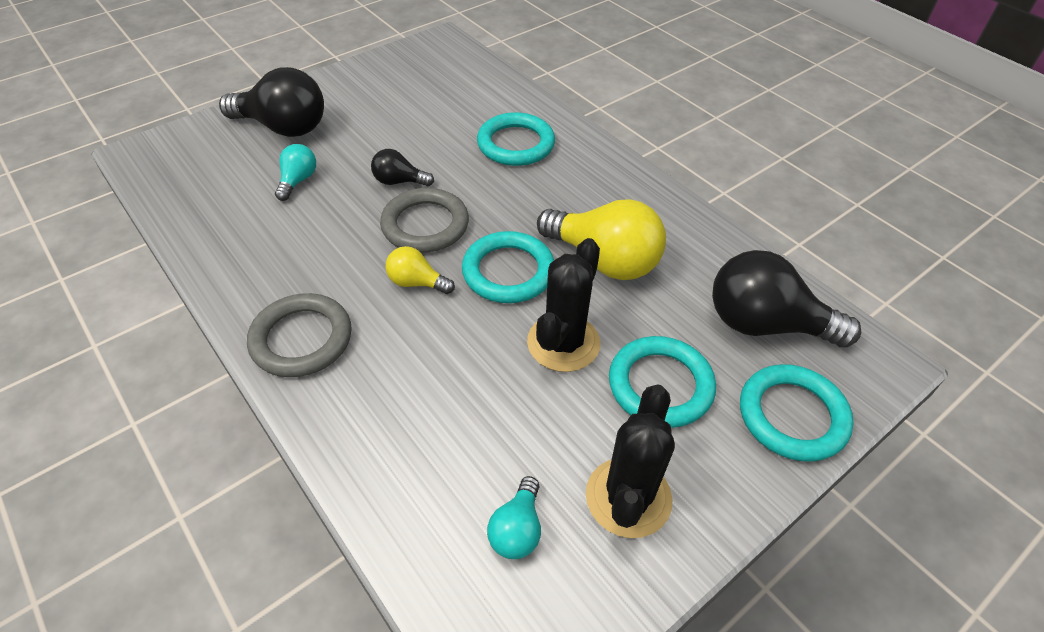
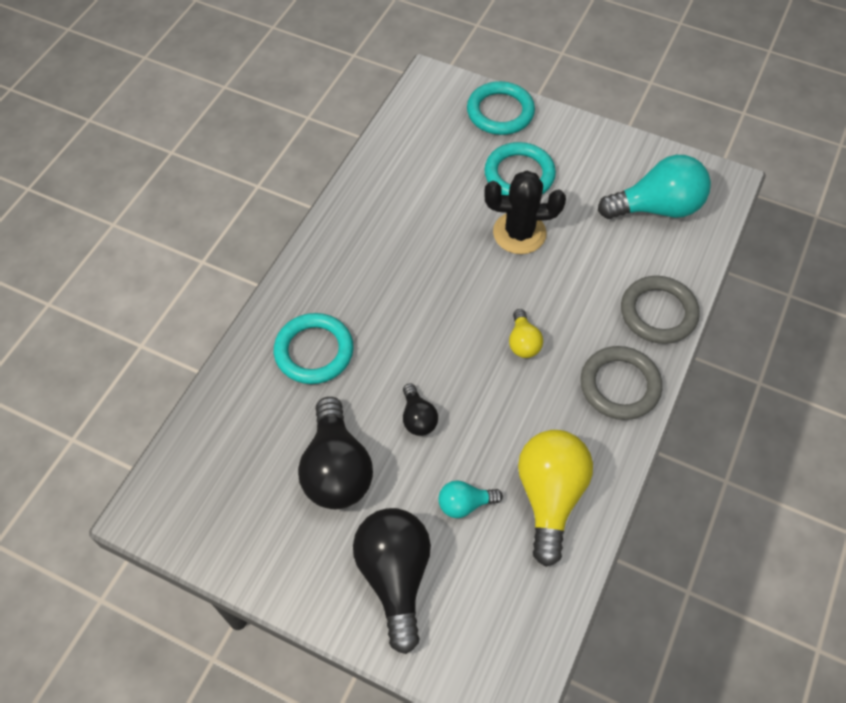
camera: 115 degrees left, 10 degrees up
grey ring [380,188,469,253] -> grey ring moved to [621,276,700,344]
turquoise ring [462,231,554,303] -> none
turquoise light bulb [487,476,541,559] -> turquoise light bulb [598,155,711,219], size x1.98
yellow light bulb [537,199,666,280] -> yellow light bulb moved to [518,430,593,567]
black cactus [586,384,675,538] -> none
black light bulb [712,250,861,347] -> black light bulb moved to [298,397,373,509]

